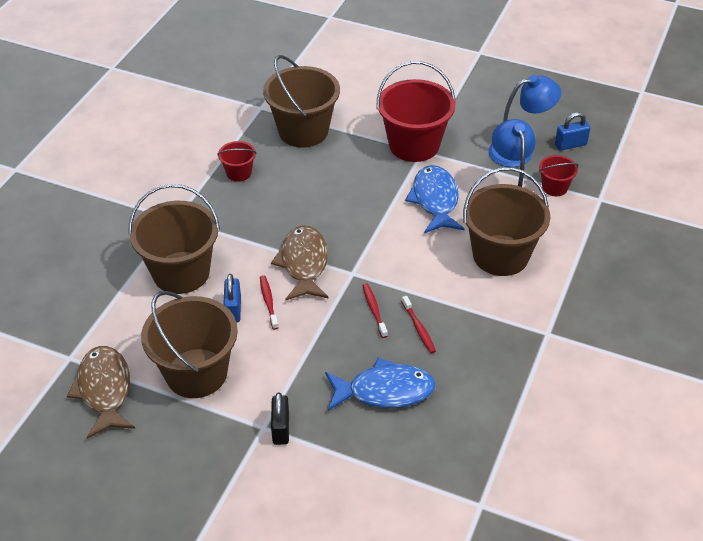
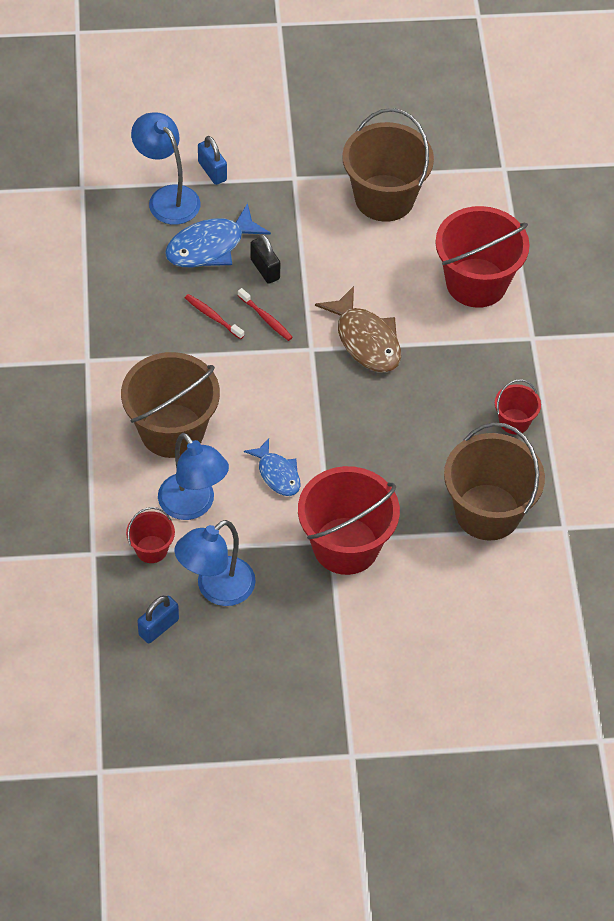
camera: 150 degrees right, 10 degrees up
brown fish [67,346,135,439] -> none
brown bucket [128,184,220,294] -> red bucket [435,206,530,308]
blue padlock [223,274,241,322] -> blue padlock moved to [198,136,227,185]
red toothbrush [260,275,279,330] -> none
black padlock [271,392,289,445] -> black padlock moved to [250,234,280,284]
blue fish [405,165,465,233] -> blue fish [244,438,300,496], size x0.63
none -> blue lamp [131,112,200,225]

